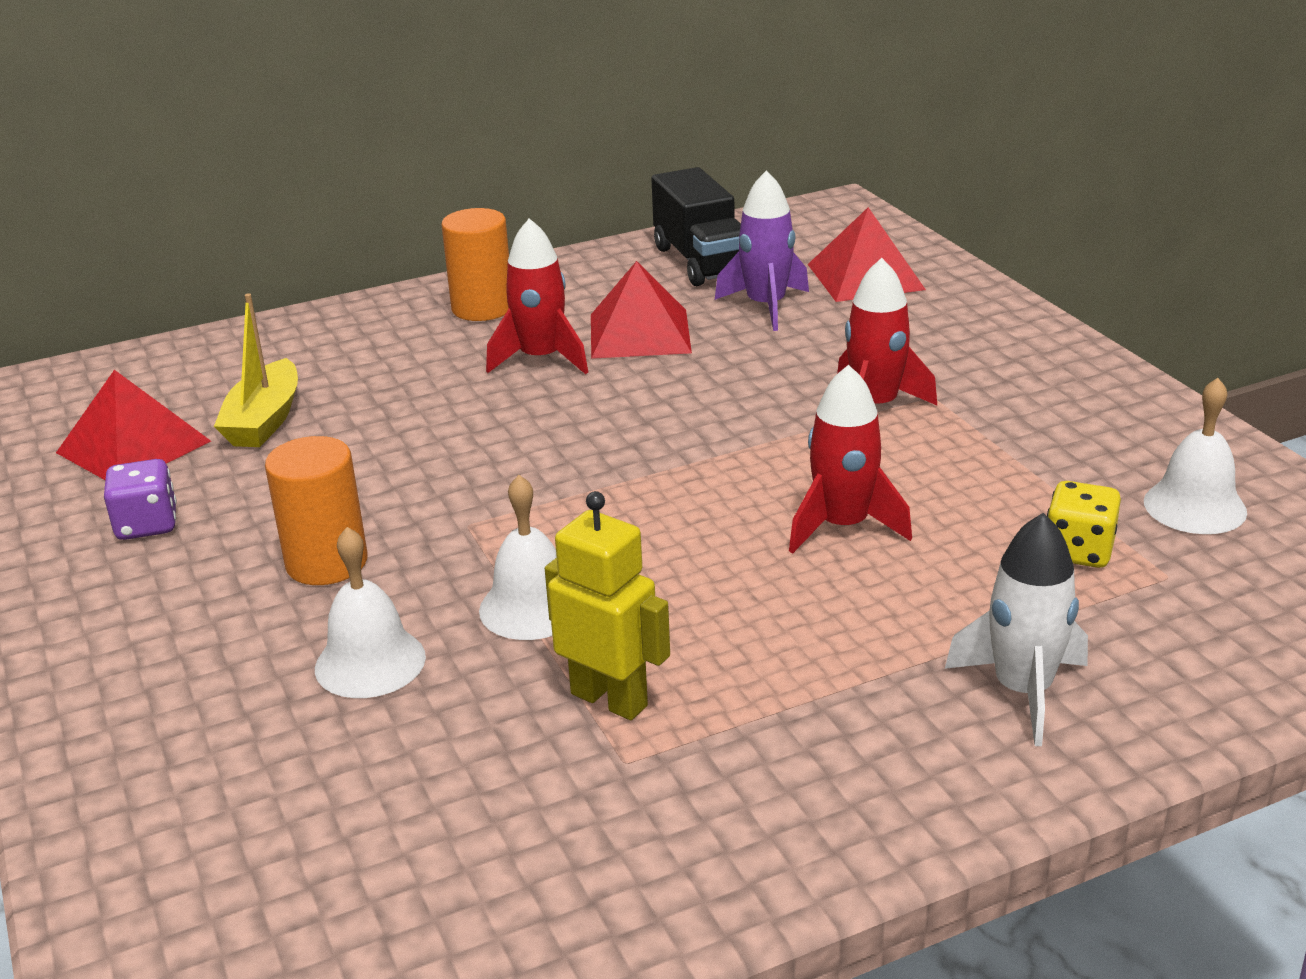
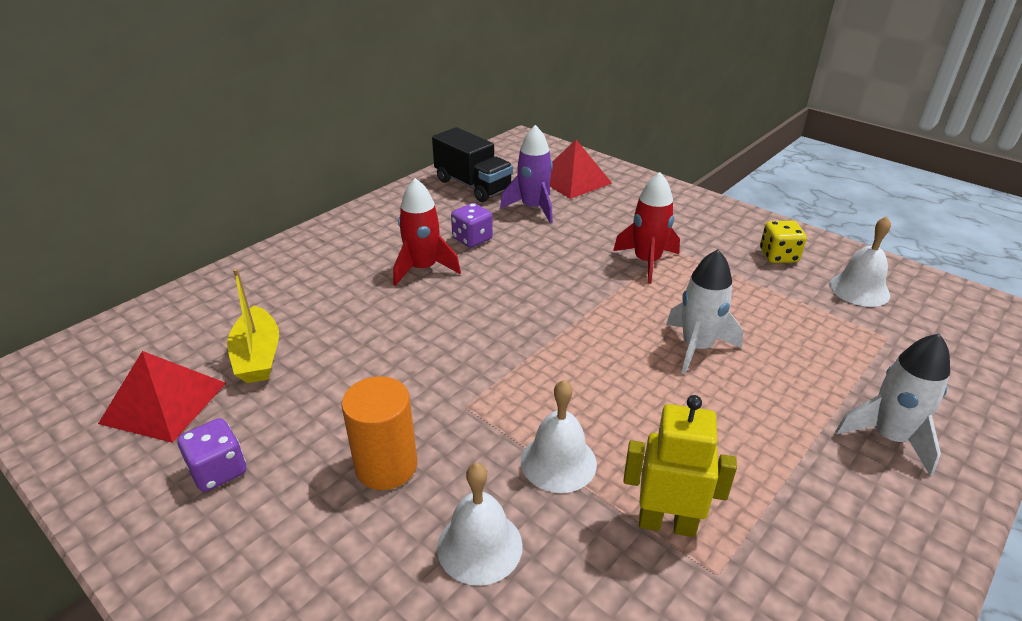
camera: 25 degrees left, 5 degrees up
orange cylinder [442,208,509,321] -> none
red pyramid [591,261,692,359] -> purple dice [451,203,493,248]
red rocket [789,364,912,554] -> white rocket [666,249,743,374]
yellow dice [1047,481,1121,568] -> yellow dice moved to [760,221,807,263]

